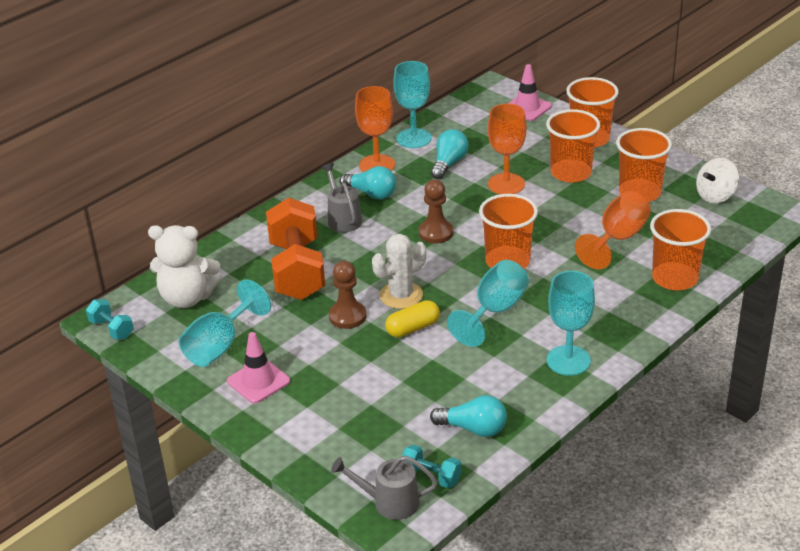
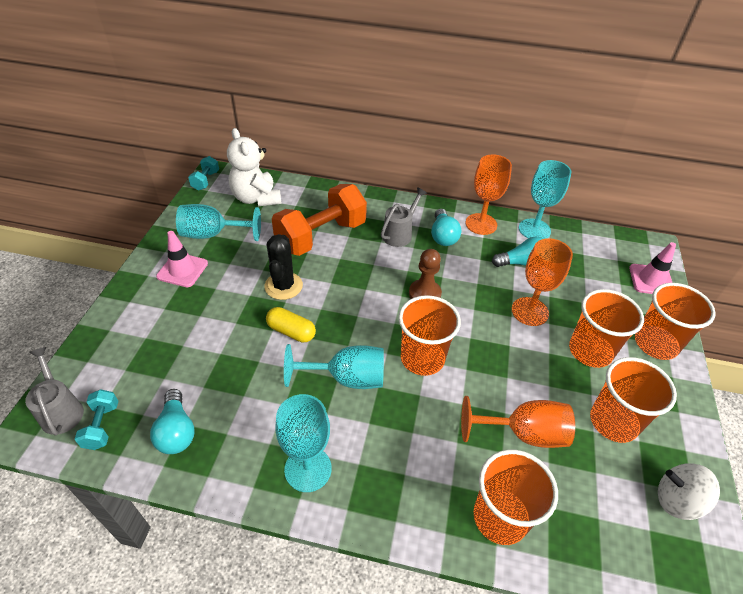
camera: 55 degrees right, 10 degrees up
brown pawn [329,261,366,329] -> black cactus [264,234,303,300]
white cactus [372,234,426,309] -> none

